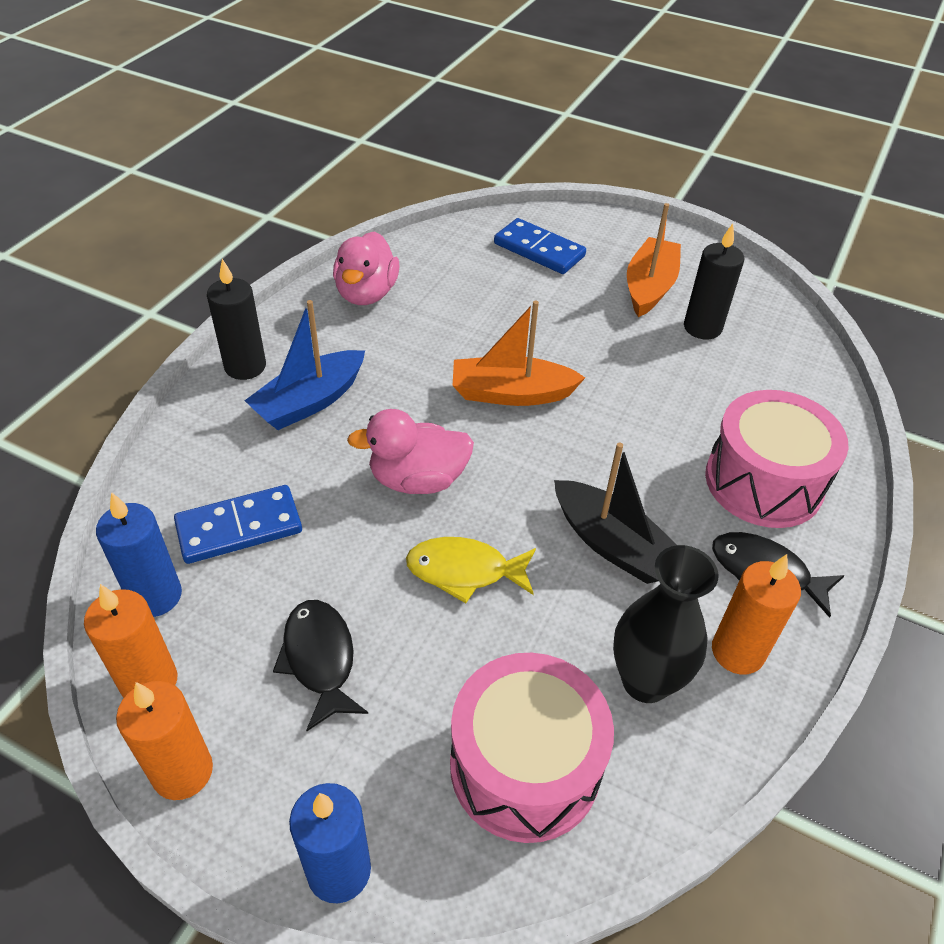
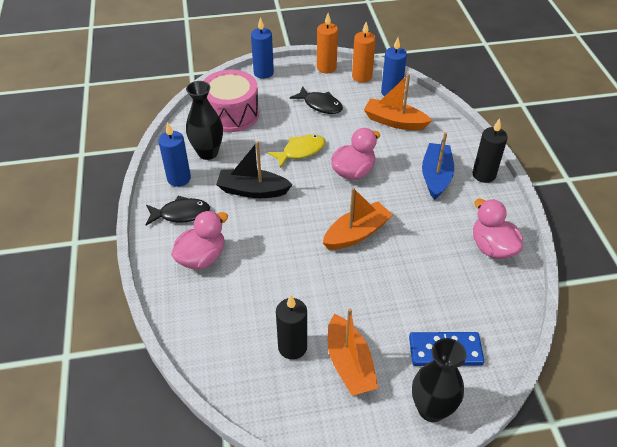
camera: 145 degrees right, 0 degrees up
blue domino [174,485,302,564] -> orange boat [364,74,432,130]
pink drum [705,390,849,528] -> pink duck [171,211,228,269]
orange candle [712,554,801,675] -> blue candle [158,122,191,187]
none -> black vase [412,338,467,422]

